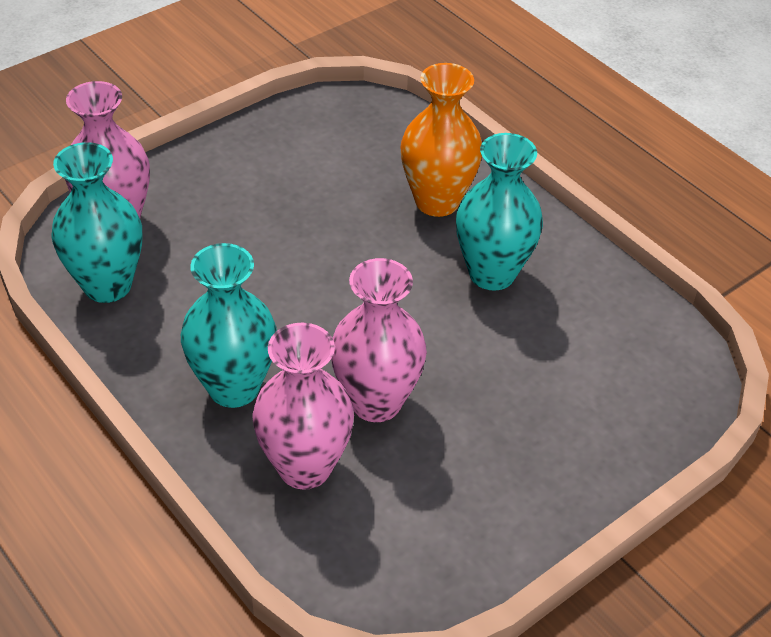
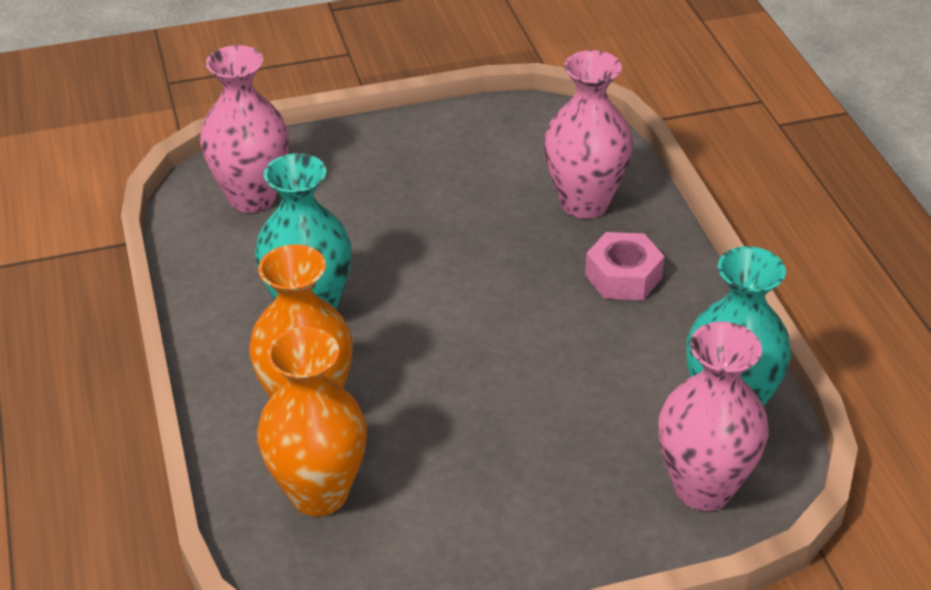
camera: 155 degrees left, 5 degrees down
turquoise vase [181,243,277,408] -> pink nut [585,232,664,300]
pink vase [331,258,427,422] -> pink vase moved to [200,45,289,213]
none -> orange vase [257,327,367,516]

